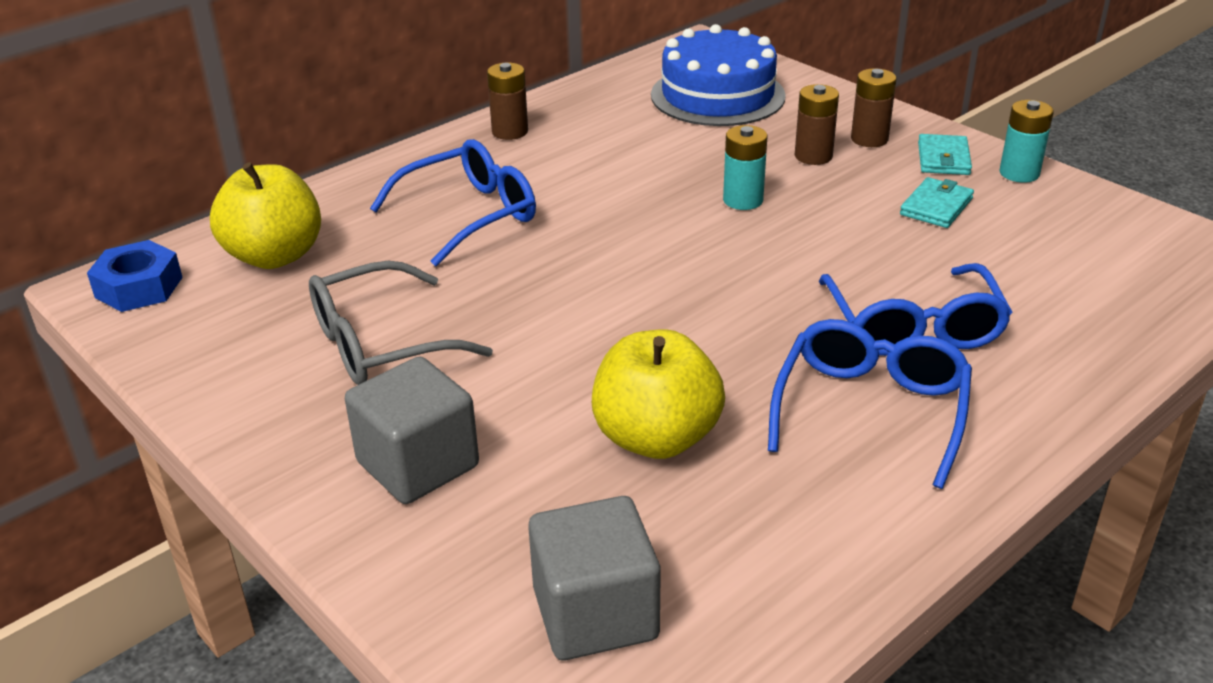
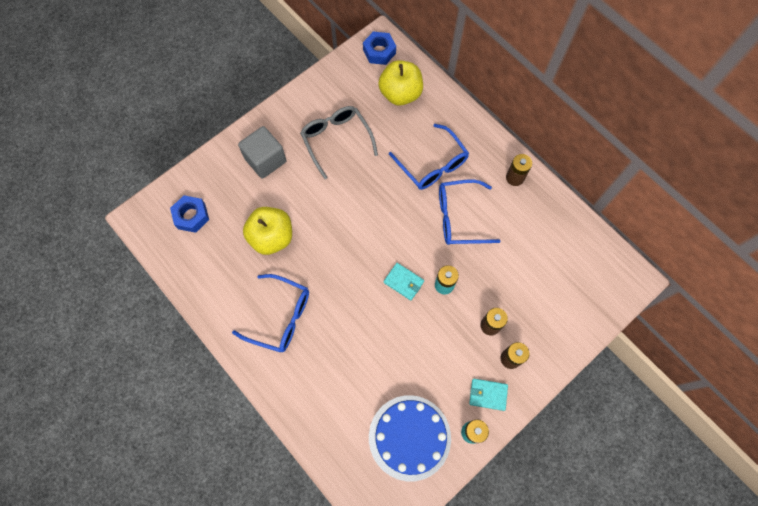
camera: 90 degrees right, 35 degrees up
grey cube [528,496,661,660] -> blue nut [170,195,209,233]
blue cake [651,24,786,126] -> blue cake moved to [369,395,451,482]
blue glasses [818,263,1013,356] -> blue glasses moved to [439,179,501,245]
turquoise wallet [900,177,974,228] -> turquoise wallet moved to [384,263,424,300]

